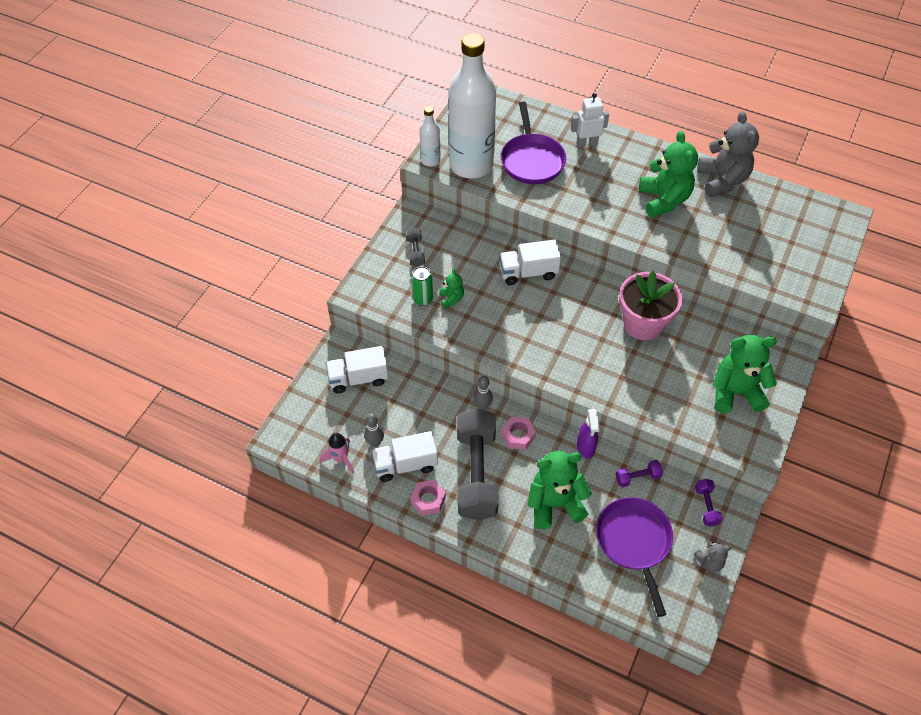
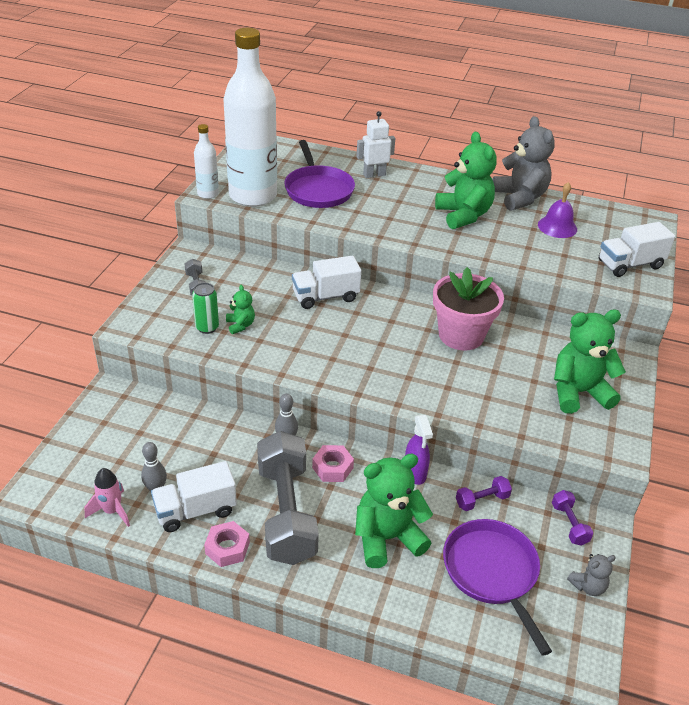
camera: 10 degrees left, 15 degrees down
white truck [326,346,388,393] -> white truck moved to [599,222,675,277]
none -> purple bell [538,182,577,238]

